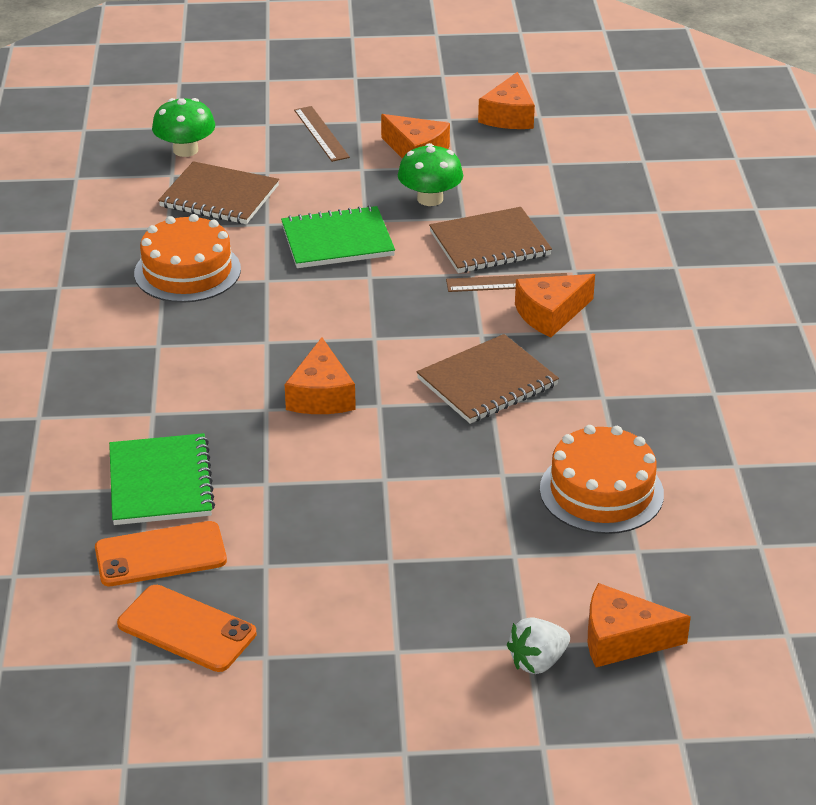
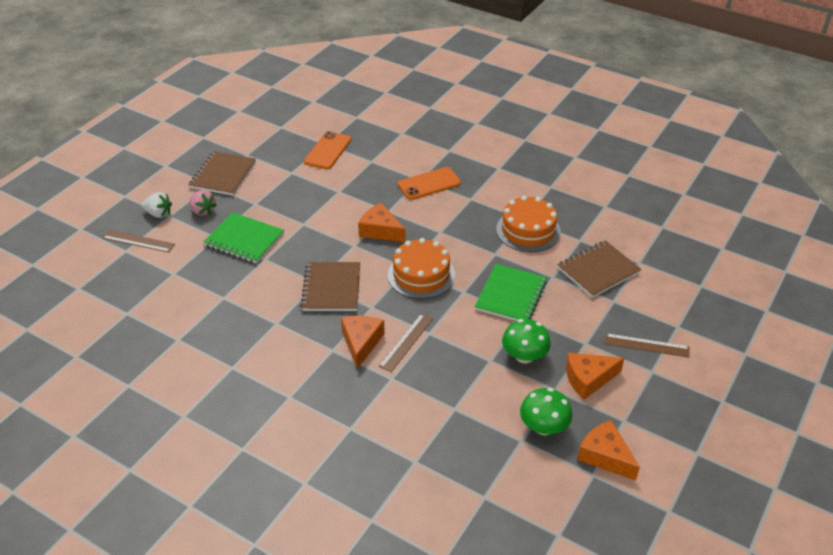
camera: 125 degrees right, 5 degrees up
green notebook [109,433,215,525] -> green notebook moved to [204,213,284,264]
orange phone [117,585,256,672] -> orange phone moved to [398,167,461,200]
green mushroom [152,98,215,157] -> green mushroom moved to [520,388,572,435]
brown notebook [429,207,552,273] -> brown notebook moved to [189,151,256,196]
white strawberry [507,617,570,674] -> white strawberry turned 105 degrees clockwise [142,192,172,218]
orange cake [540,425,664,534] -> orange cake moved to [388,238,455,299]
orange cheese [588,583,691,667] -> brown ruler [103,230,175,252]
none -> pink strawberry [190,190,217,216]

